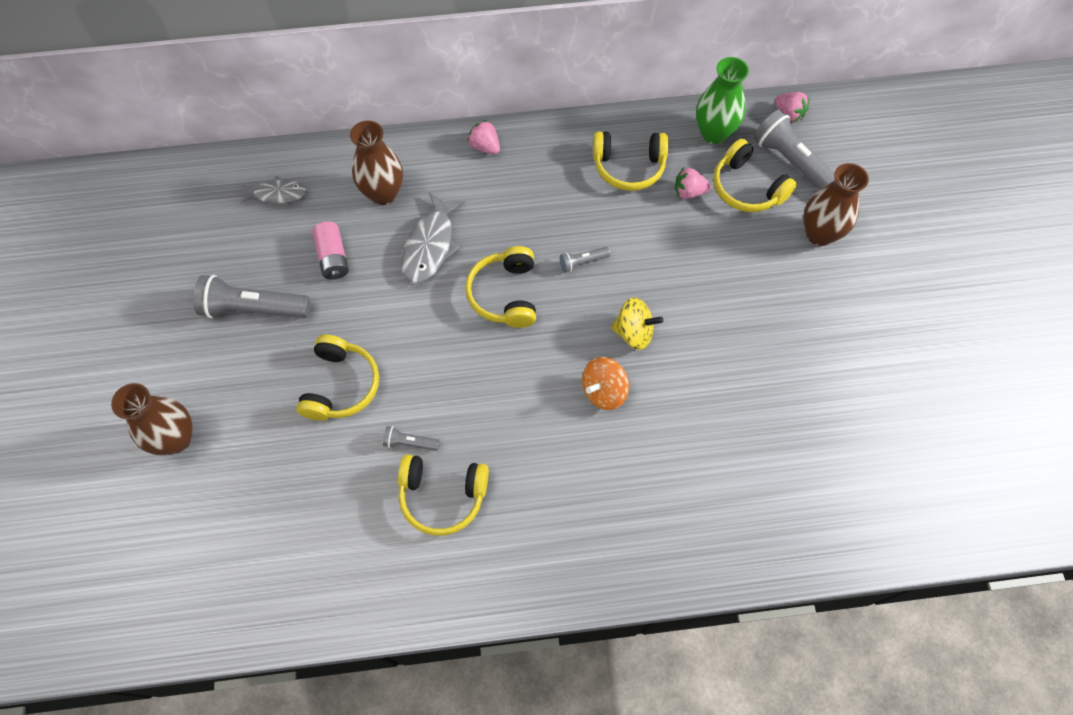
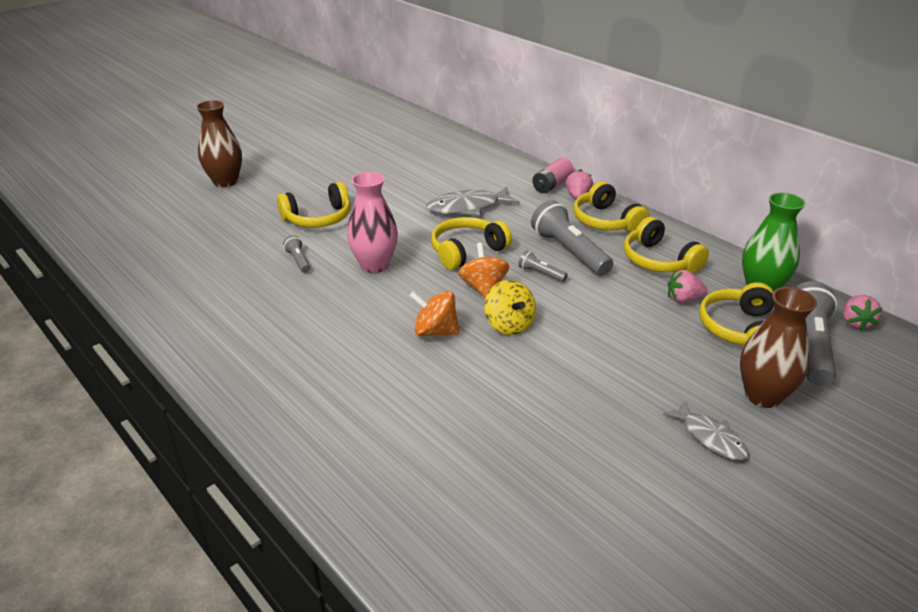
camera: 55 degrees right, 30 degrees down
grey flashlight [193,275,311,318] -> grey flashlight moved to [531,200,613,276]
grey fish [240,176,307,204] -> grey fish moved to [663,400,749,460]
pink battery [312,221,349,279] -> pink battery moved to [533,158,574,193]
brown vase [350,120,403,205] -> none
yellow headphones [398,454,489,536] -> yellow headphones moved to [573,181,650,233]
pink strawberry [675,168,711,199] -> pink strawberry turned 60 degrees counterclockwise [668,270,707,303]
none -> pink vase [347,172,398,273]
none -> orange spinning top [458,243,509,298]

